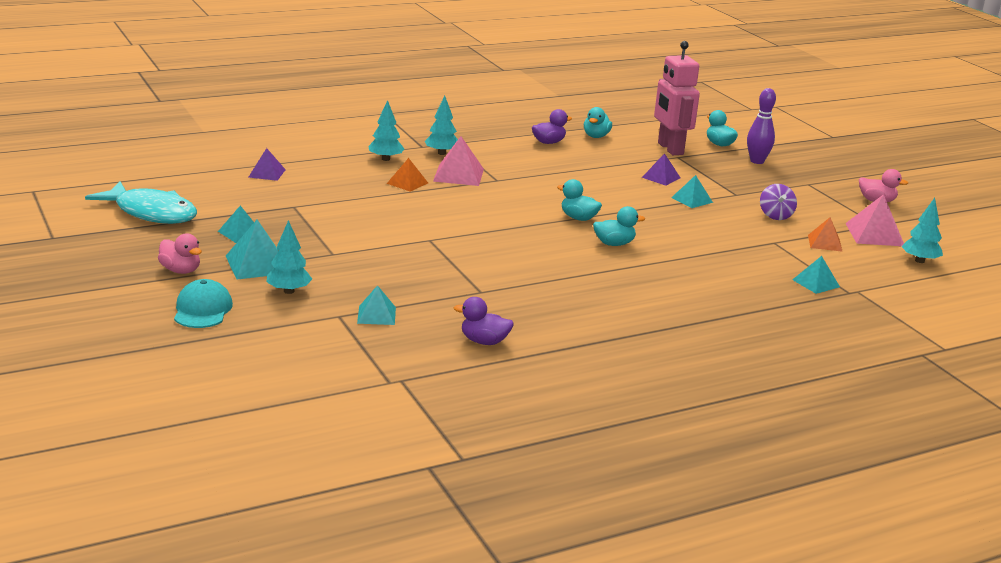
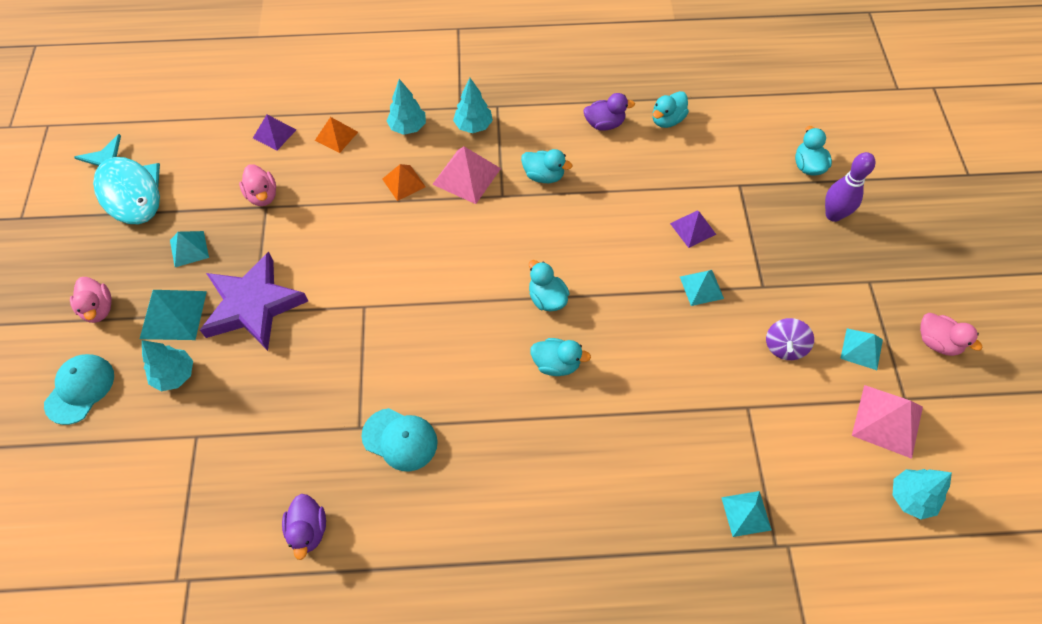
camera: 25 degrees right, 35 degrees up
turquoise pyramid [357,285,396,325] -> turquoise pyramid moved to [840,328,883,370]
purple duck [454,297,514,345] -> purple duck turned 135 degrees counterclockwise [282,494,326,560]
pink robot [654,41,700,155] -> none
orange pyramid [808,217,843,252] -> orange pyramid moved to [315,117,358,153]
none -> purple star [200,252,308,351]
none -> pink duck [239,164,276,206]
none -> turquoise cap [361,408,438,472]
none -> turquoise duck [521,149,572,183]

